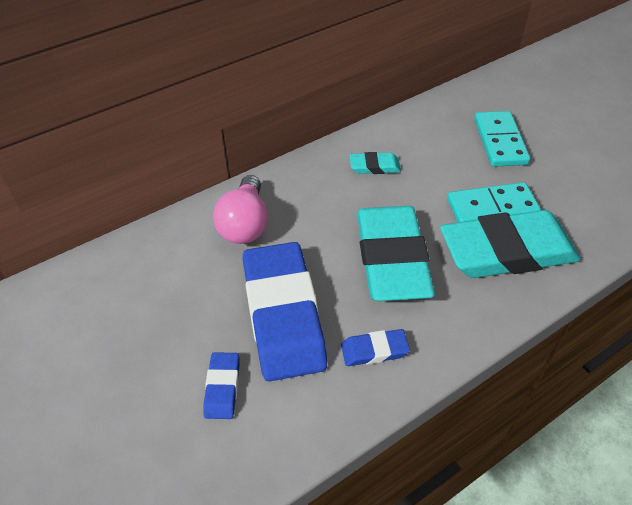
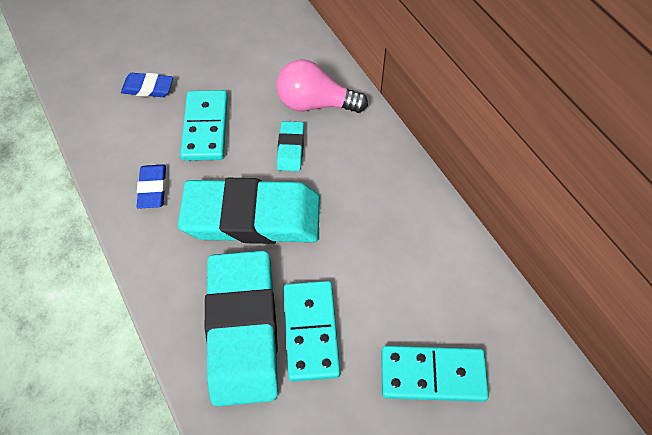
camera: 95 degrees right, 10 degrees up
blue eraser [243,242,327,382] -> turquoise domino [180,90,228,161]
turquoise eraser [350,152,401,174] -> turquoise eraser moved to [277,121,304,171]

